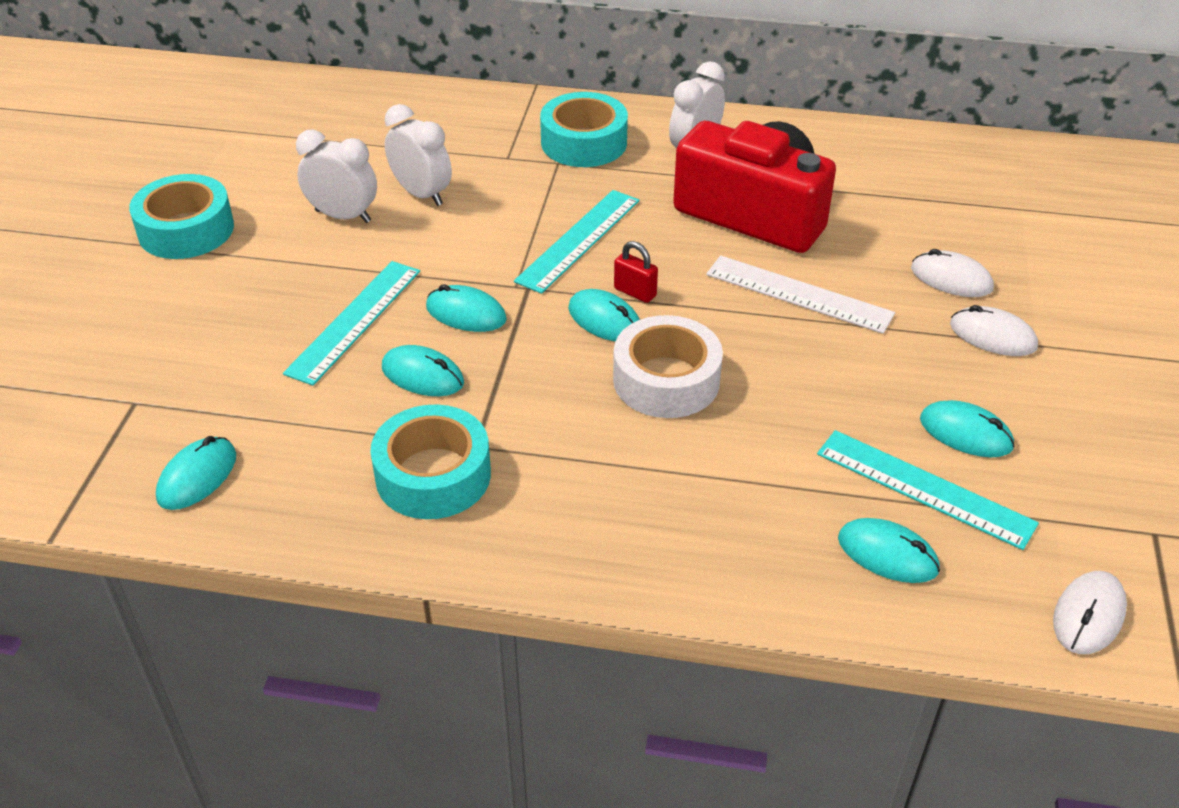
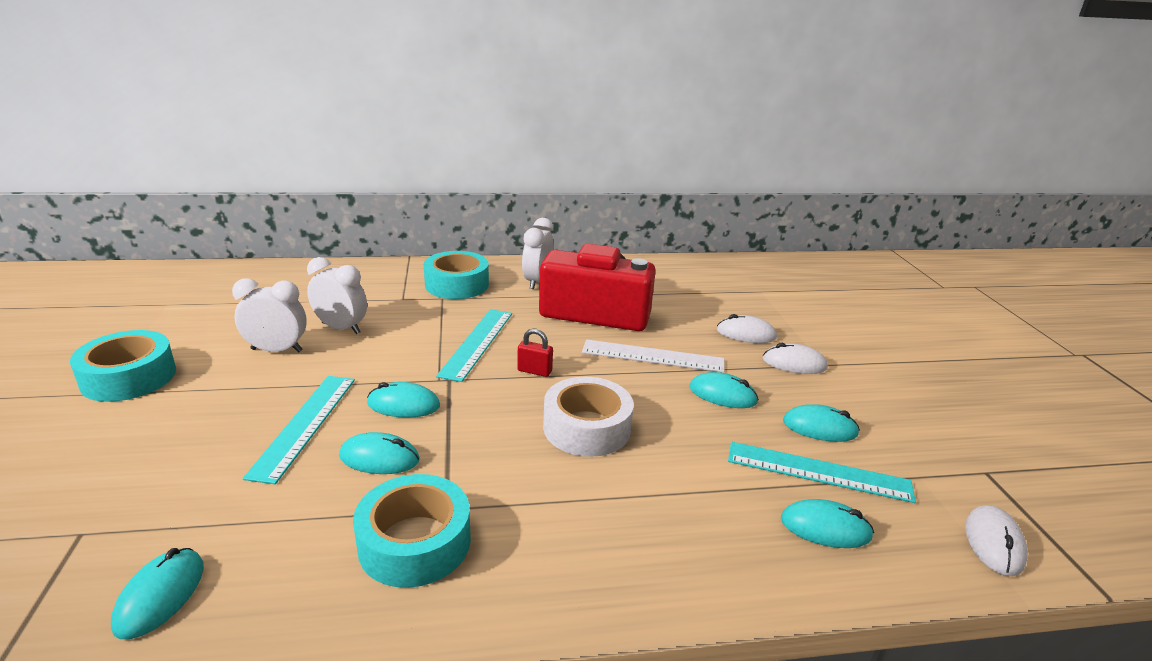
camera: 20 degrees left, 15 degrees down
turquoise mouse [568,289,640,341] -> turquoise mouse moved to [690,372,759,408]

